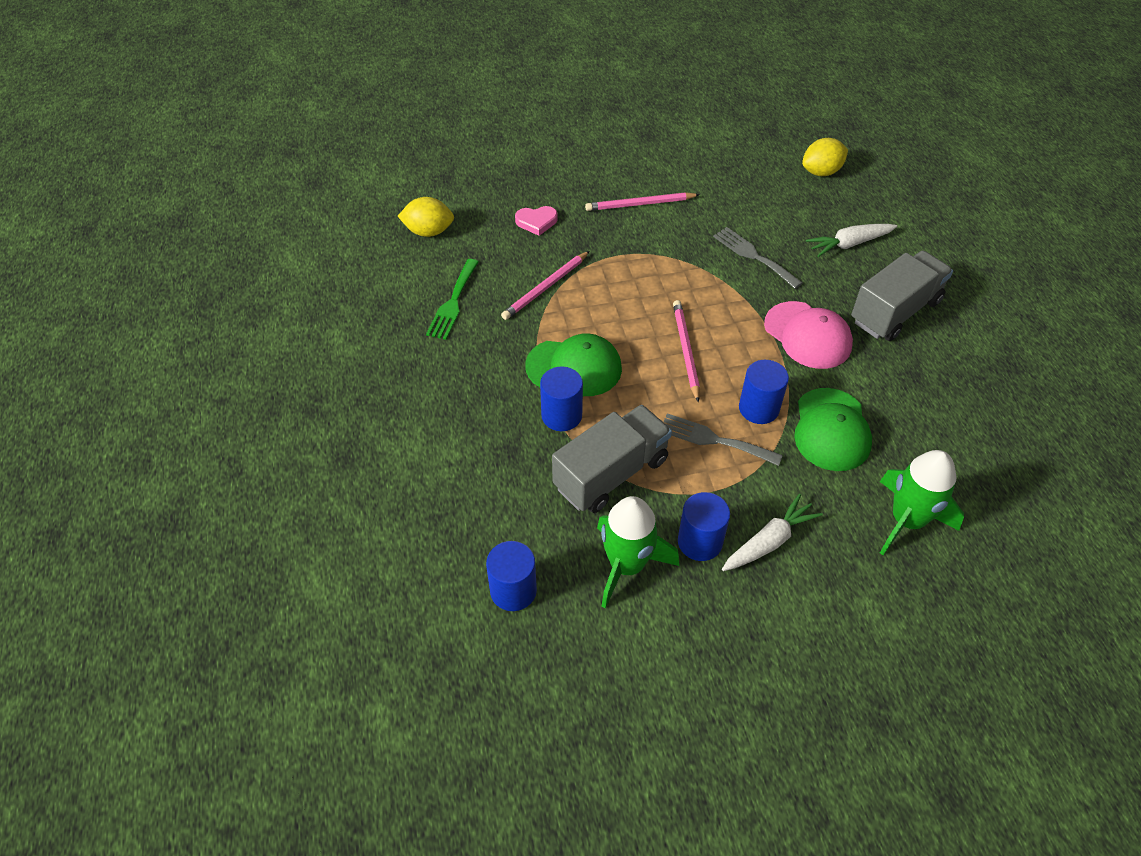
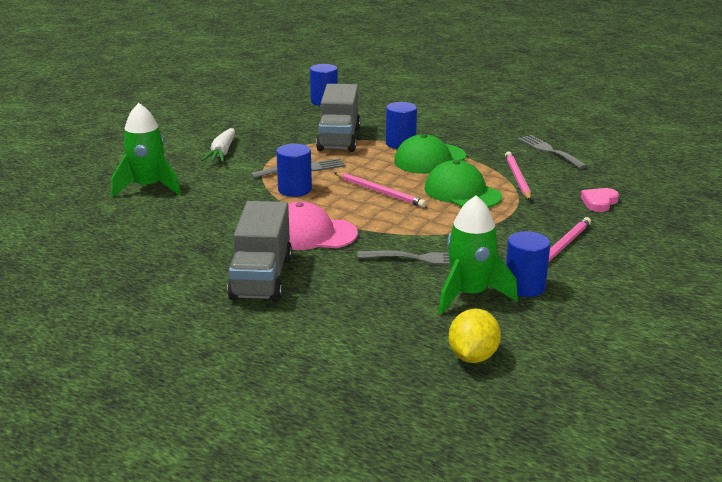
camera: 135 degrees right, 25 degrees down
yellow lemon [398,197,454,237] -> none
green fork [426,259,479,340] -> grey fork [518,135,588,169]
green rocket [597,496,679,609] -> green rocket moved to [438,195,518,315]
blue cylinder [678,492,730,561] -> blue cylinder moved to [506,231,550,297]
green cap [794,388,872,471] -> green cap moved to [424,160,502,208]
white carrot [806,224,897,257] -> none

